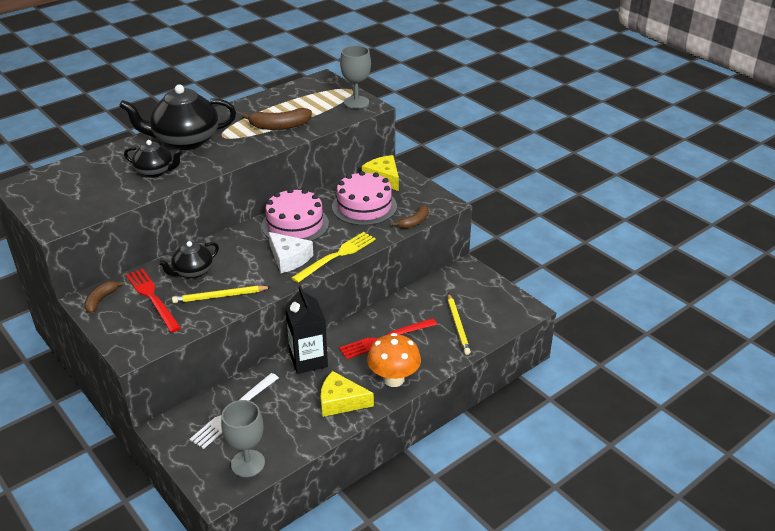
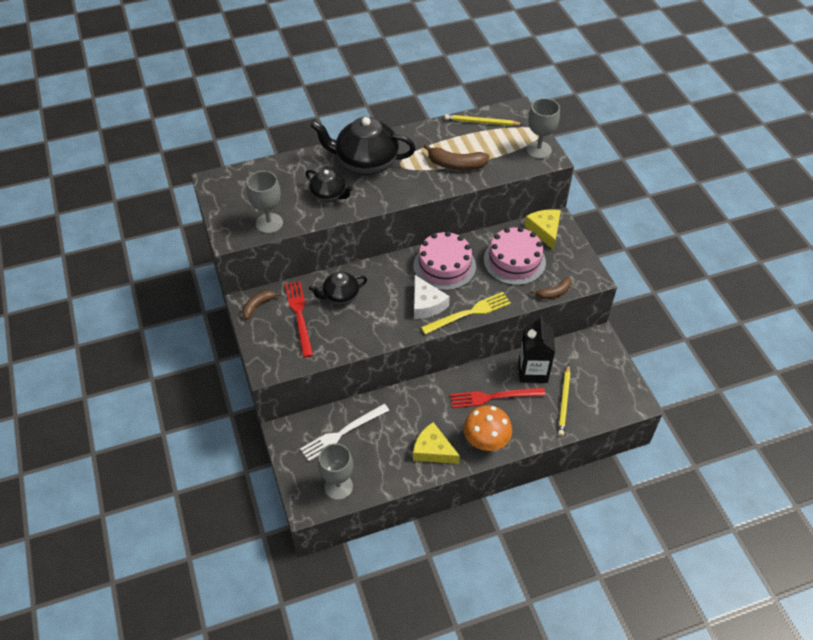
camera: 20 degrees right, 15 degrees up
yellow pencil [172,286,271,303] -> yellow pencil moved to [445,114,522,126]
black carton [285,285,328,374] -> black carton moved to [519,316,555,383]
none -> grey goblet [247,171,283,234]

